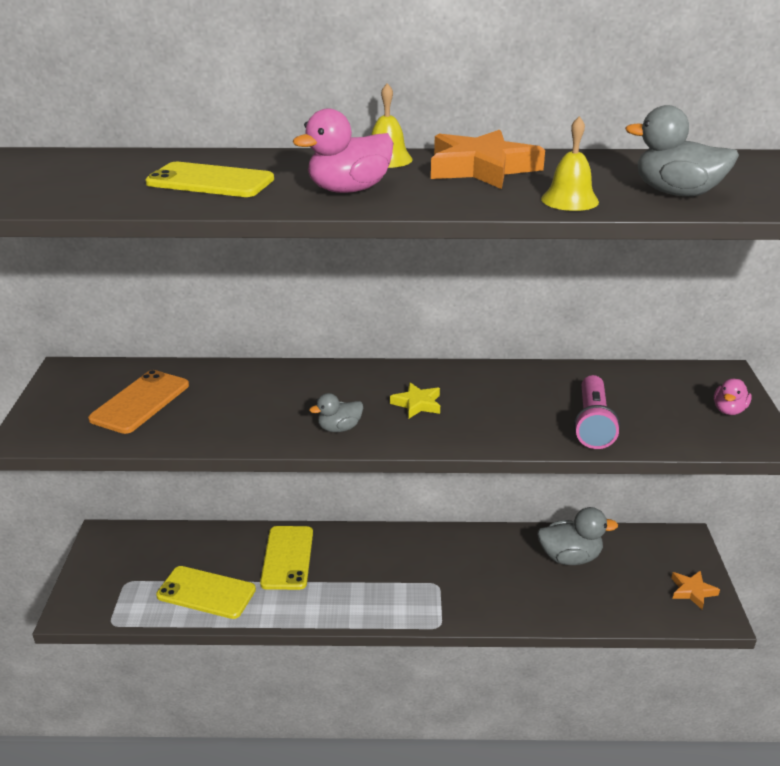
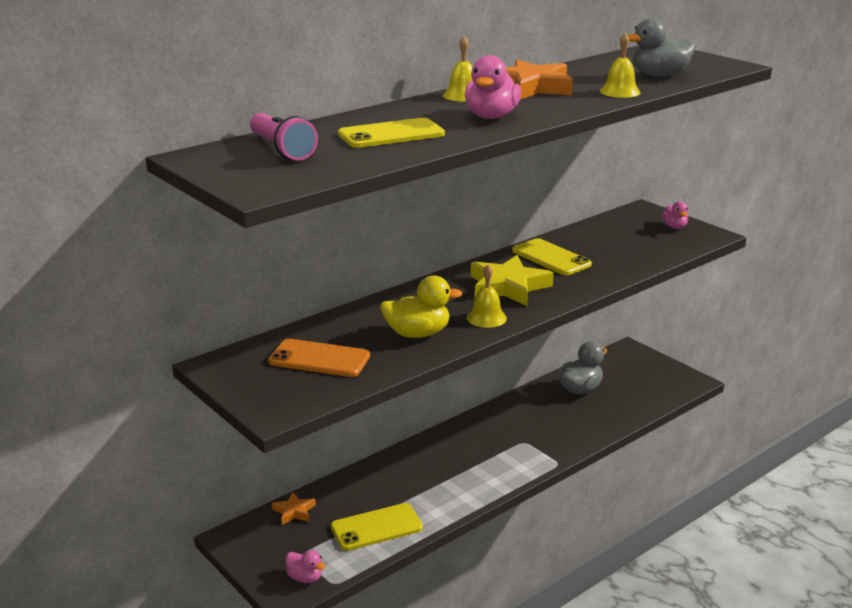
camera: 40 degrees left, 5 degrees down
orange phone [88,370,189,434] -> orange phone turned 60 degrees counterclockwise [268,339,370,377]
yellow phone [260,526,313,590] -> yellow phone moved to [512,238,592,275]
grey duck [309,393,363,432] -> yellow bell [467,264,507,328]
yellow star [390,382,440,418] -> yellow star [471,255,554,306], size x1.97
pink flashlight [574,375,620,449] -> pink flashlight moved to [250,113,318,160]
orange star [671,570,720,609] -> orange star moved to [272,492,316,525]
none -> pink duck [285,550,326,583]
none -> yellow duck [380,276,462,338]

